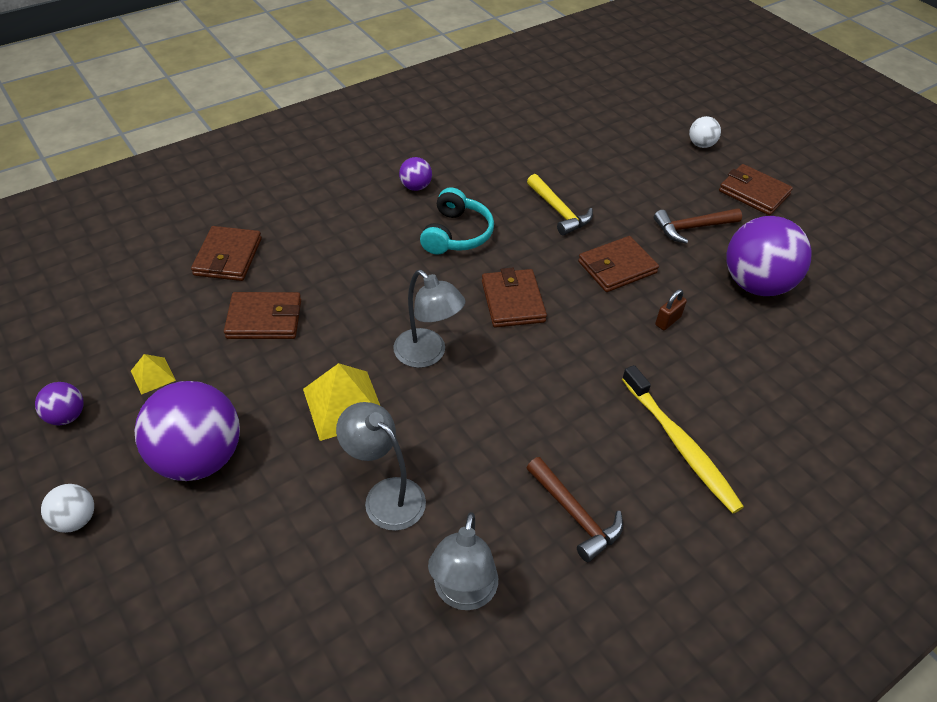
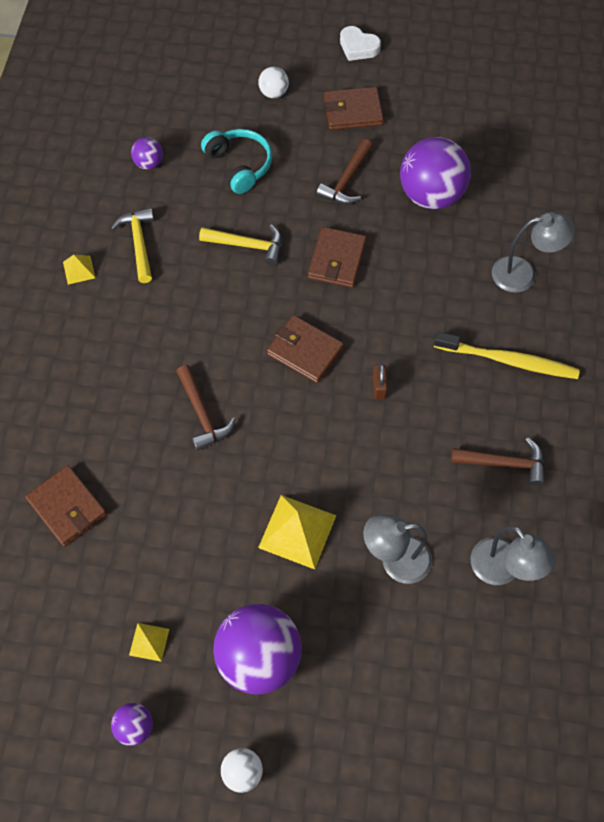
camera: 45 degrees left, 15 degrees up
brown wallet [224,292,301,339] -> none
grey lamp [393,270,465,368] -> grey lamp moved to [492,212,575,293]
purple ball [399,157,432,191] -> purple ball moved to [131,137,163,170]
turquoise headphones [420,187,494,255] -> turquoise headphones moved to [201,129,272,194]
brown padlock [655,289,687,330] -> brown padlock moved to [373,364,388,400]
none -> yellow pyramid [63,255,95,285]
none -> yellow hammer [111,208,154,283]
none -> brown hammer [176,365,235,451]
none -> white heart [340,26,381,61]

